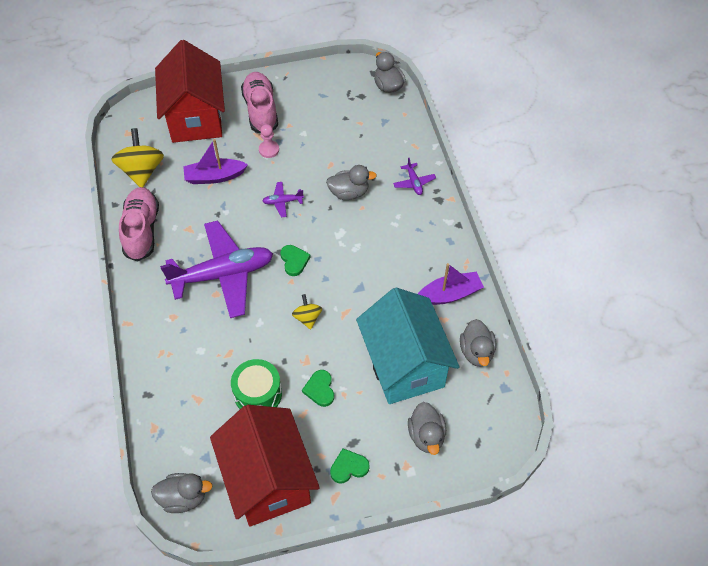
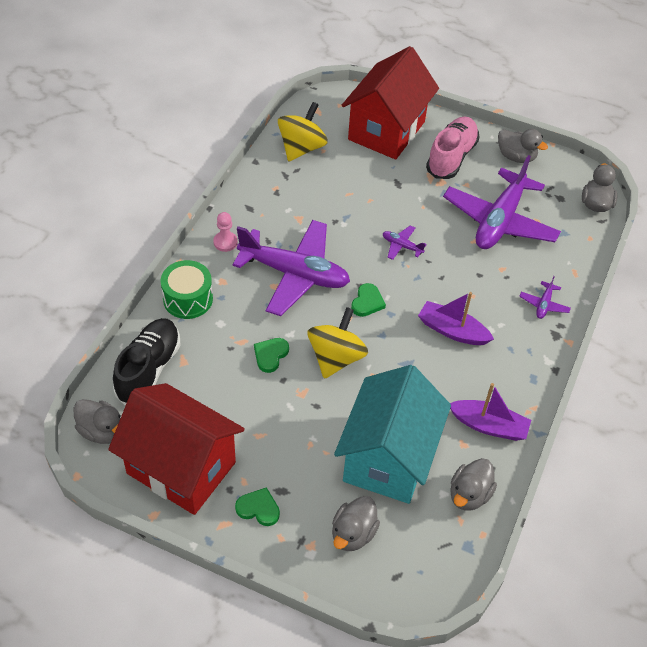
camera: 35 degrees right, 5 degrees down
pink shoe [119,187,159,262] -> none
purple boat [183,139,248,184] -> purple boat moved to [418,292,494,345]
red house [210,405,320,526] -> red house turned 75 degrees counterclockwise [108,383,245,515]
green drum [231,359,282,409] -> green drum moved to [160,260,213,319]
pink pawn [259,124,279,158] -> pink pawn moved to [213,212,238,252]
yellow spinning top [292,294,322,330] -> yellow spinning top [307,307,368,379], size x1.83
green heart [302,370,334,407] -> green heart moved to [254,338,289,373]
grey duck [326,165,377,200] -> grey duck moved to [498,129,548,163]
none -> black shoe [113,318,181,405]
none -> purple plane [443,155,561,249]

